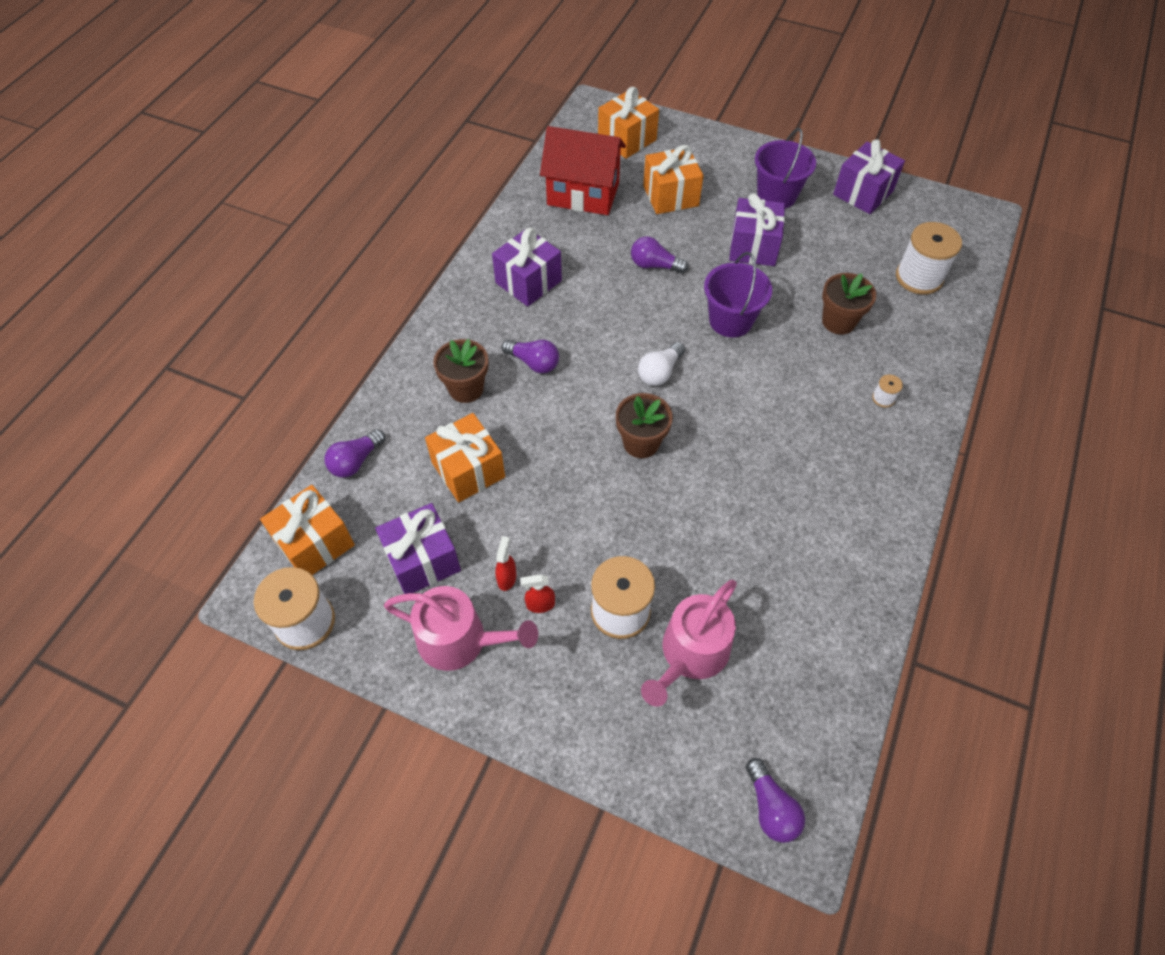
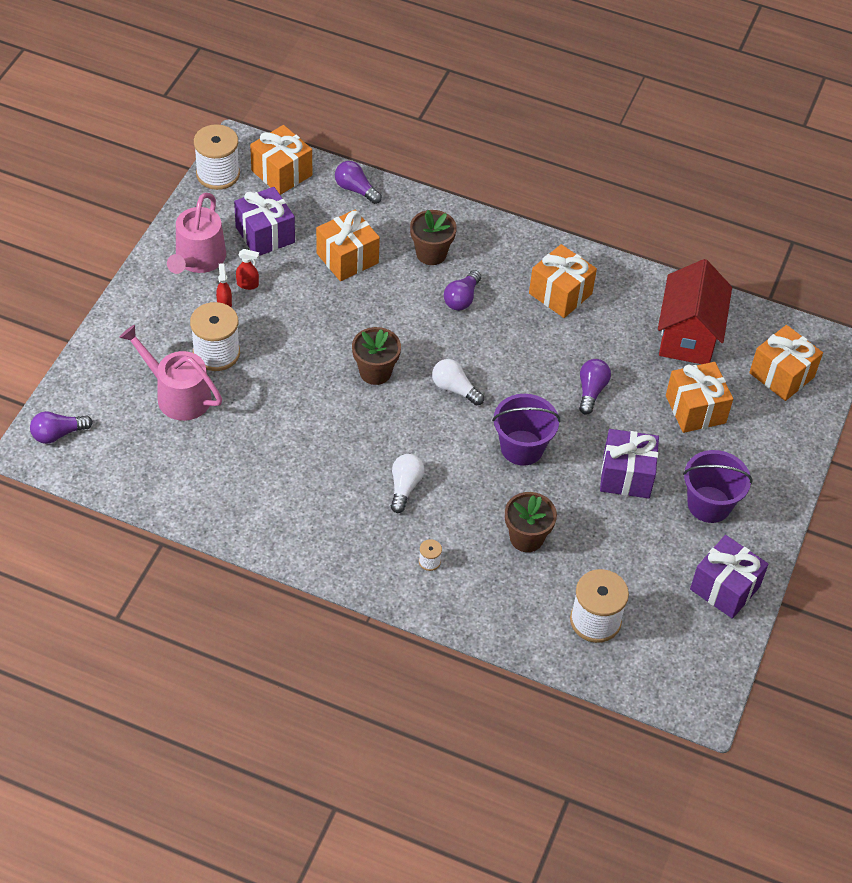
camera: 85 degrees right, 5 degrees down
purple gift [492,228,562,307] -> orange gift [529,244,597,318]
none -> white light bulb [391,454,425,513]

